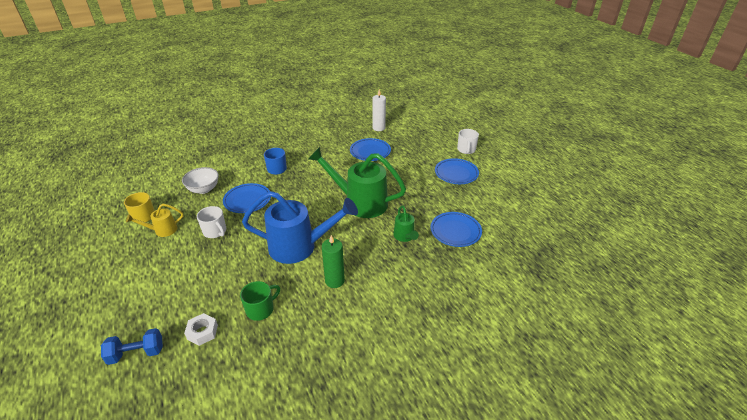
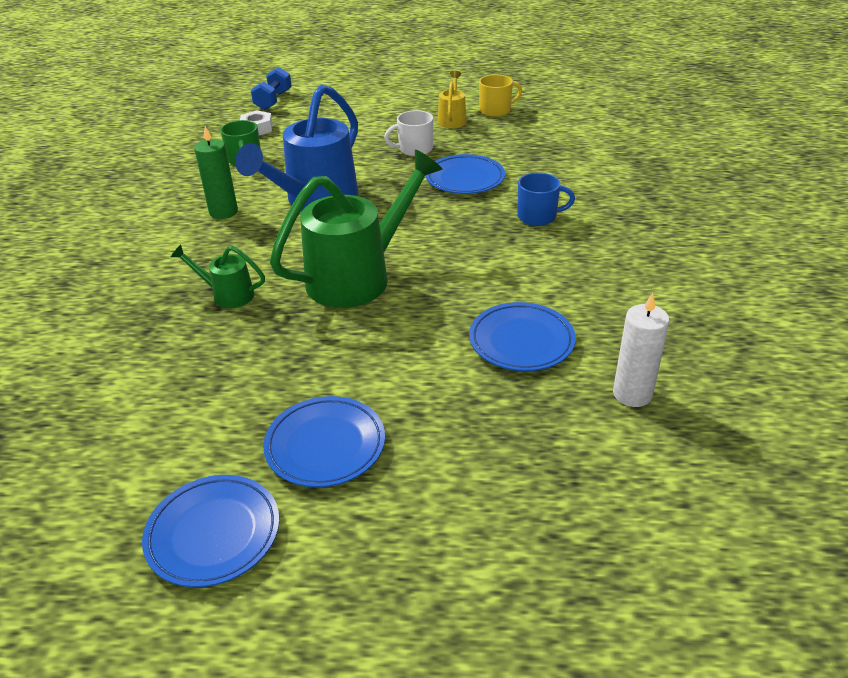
camera: 120 degrees right, 0 degrees up
white bowl [182,167,219,194] -> none
blue plate [430,212,482,247] -> blue plate moved to [142,475,279,587]
white mug [457,129,479,154] -> none

